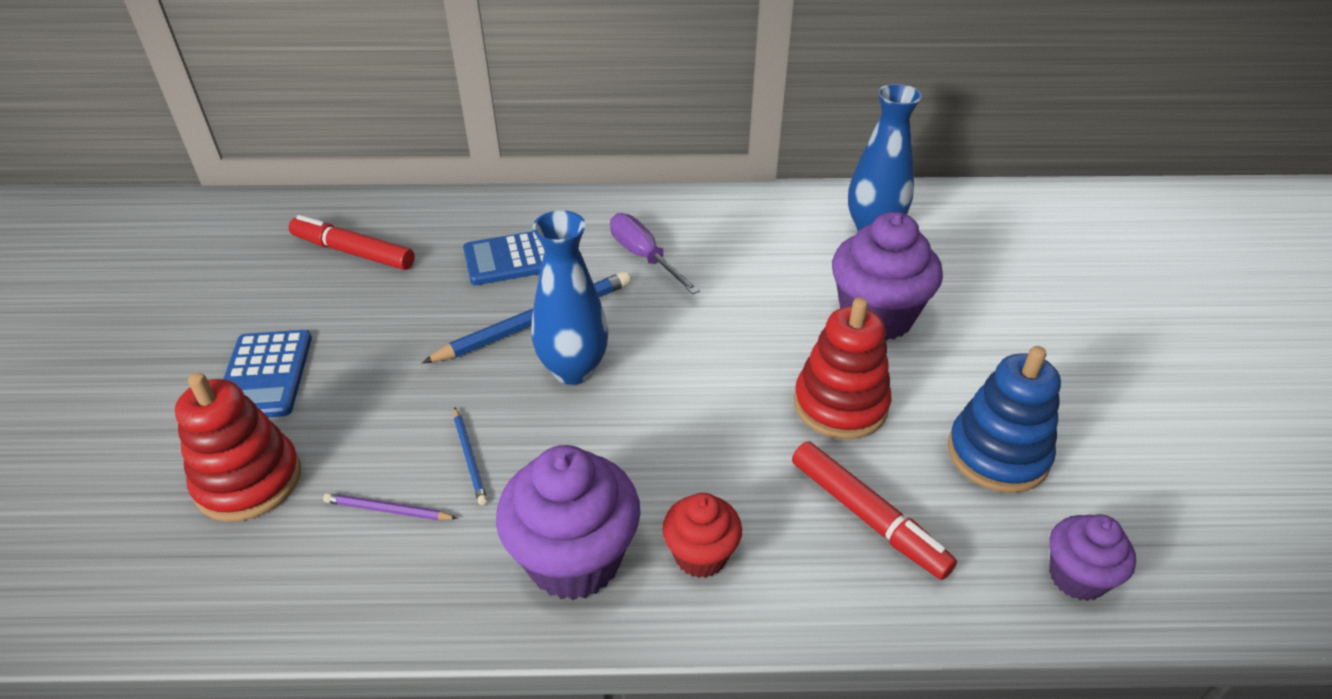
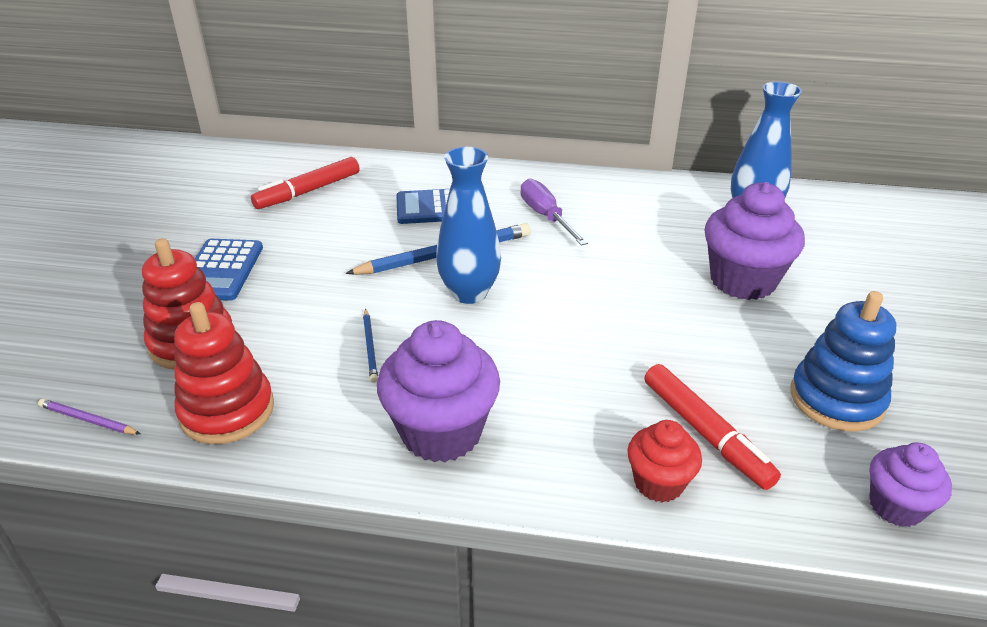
camera: 10 degrees right, 5 degrees down
red marker [289,215,415,270] -> red marker turned 75 degrees counterclockwise [251,157,359,209]
purple pencil [323,493,458,521] -> purple pencil moved to [38,399,140,434]
red cupcake [662,493,742,578] -> red cupcake moved to [627,420,702,503]
red stacking toy [794,297,891,439] -> red stacking toy moved to [174,302,274,444]

